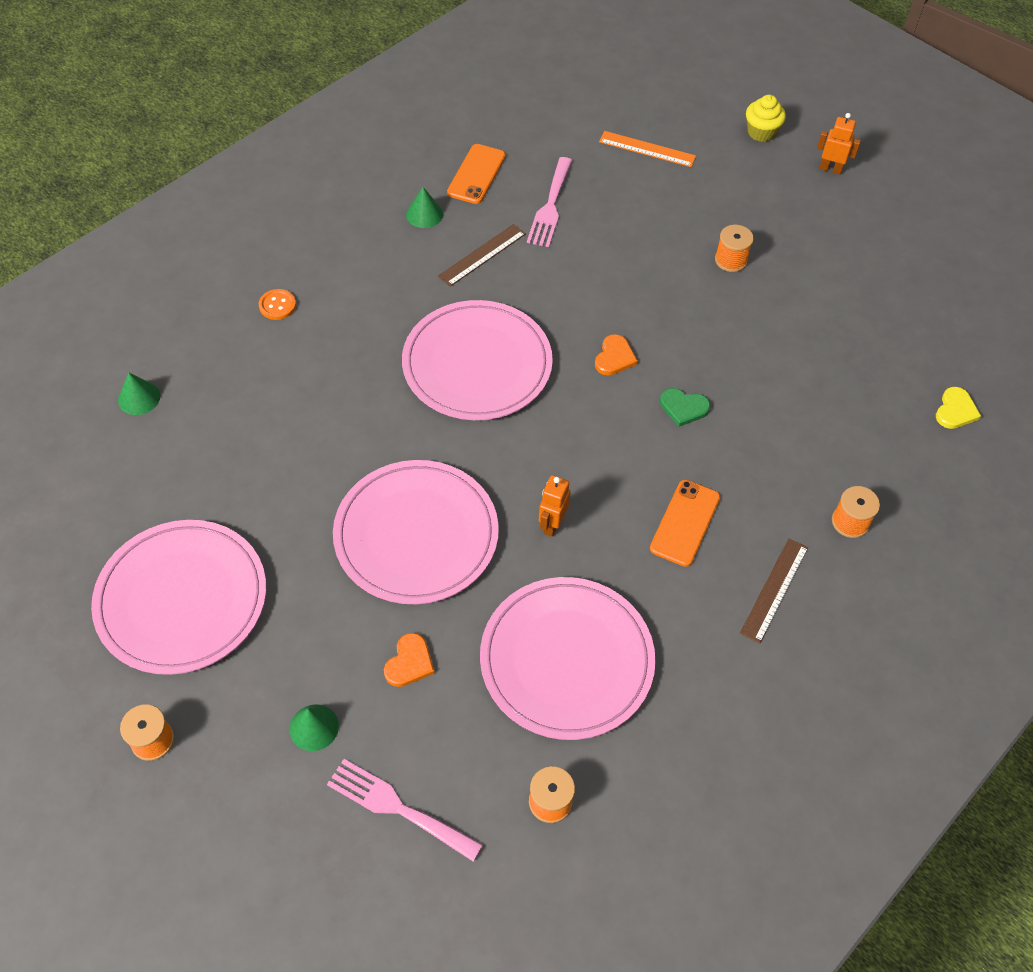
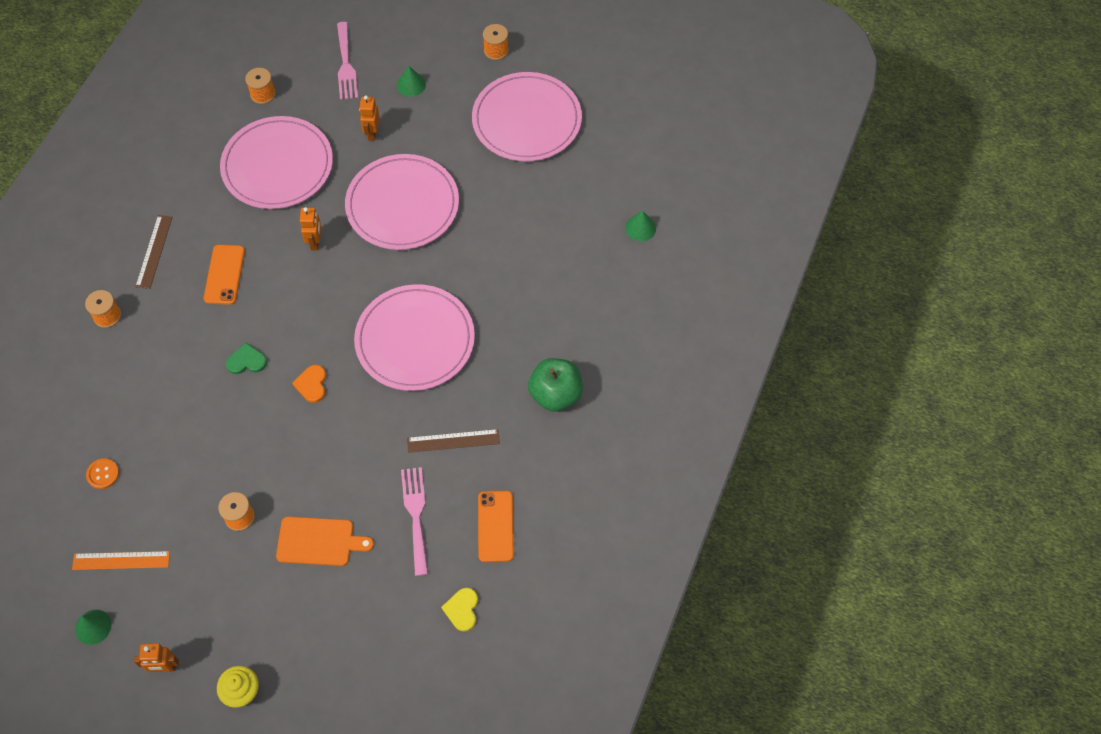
camera: 160 degrees right, 5 degrees up
orange button [259,289,296,320] -> orange button moved to [86,458,119,489]
pink fork [327,759,483,861] -> pink fork turned 75 degrees clockwise [337,22,358,100]
orange heart [384,633,435,687] -> orange robot [359,95,380,141]
green cone [406,187,443,228] -> green cone moved to [75,610,112,645]
brown ruler [438,224,526,287] -> brown ruler turned 60 degrees clockwise [407,429,500,453]
orange ruler [599,131,696,167] -> orange ruler moved to [72,551,170,570]
yellow heart [936,387,981,429] -> yellow heart moved to [441,588,478,632]
none -> orange cutting board [276,517,374,566]
none -> green apple [528,358,583,412]

